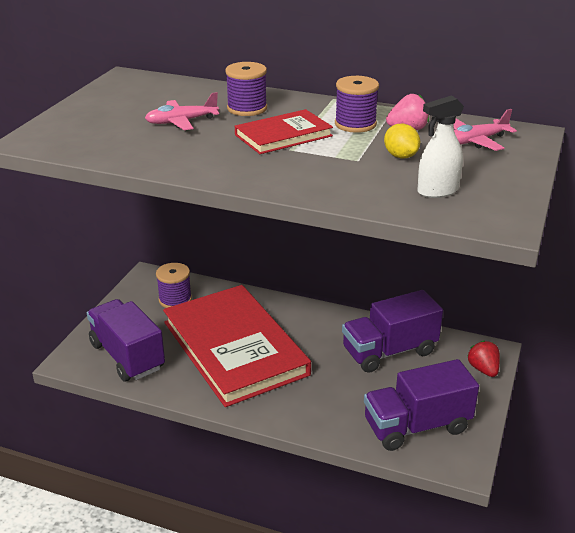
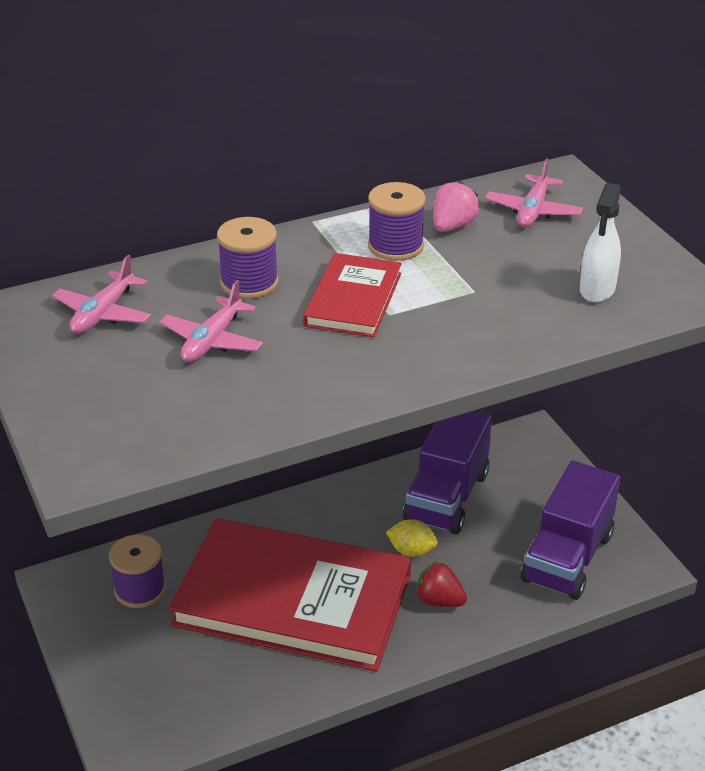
camera: 45 degrees left, 5 degrees up
purple truck [87,299,165,381] -> none
yellow lemon [384,124,420,159] -> yellow lemon moved to [386,519,438,557]
red strawberry [468,340,500,377] -> red strawberry moved to [415,561,467,607]
none -> pink plane [52,255,151,334]

